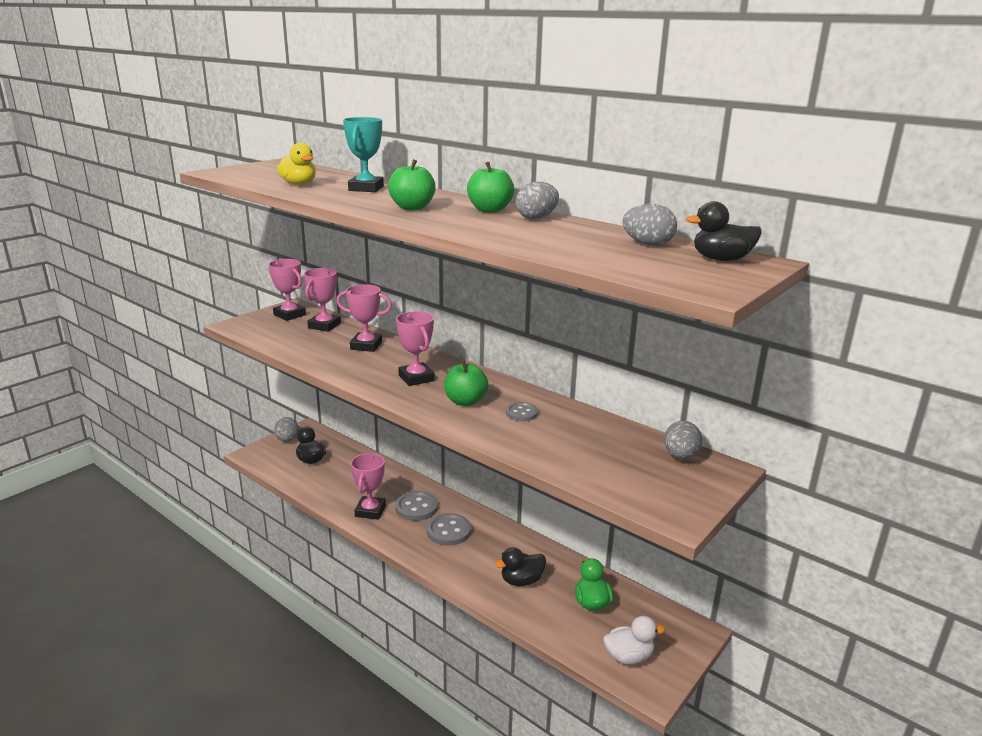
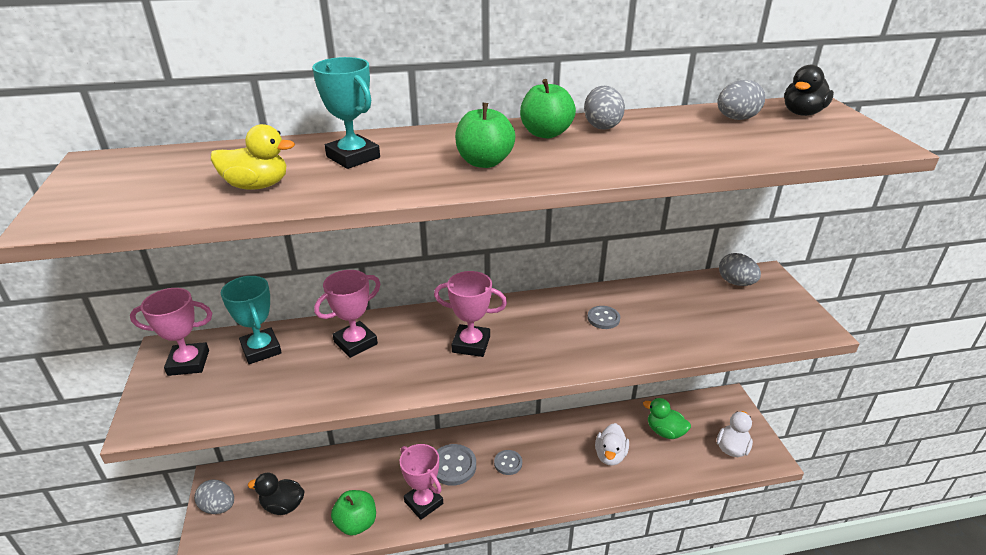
camera: 50 degrees left, 10 degrees up
pink trophy [304,268,341,332] -> turquoise trophy [221,276,282,364]
grey button [427,513,471,546] -> grey button [494,450,522,475], size x0.61
green apple [444,360,488,406] -> green apple moved to [331,490,376,536]
black duck [495,547,546,586] -> white duck [595,423,629,465]

